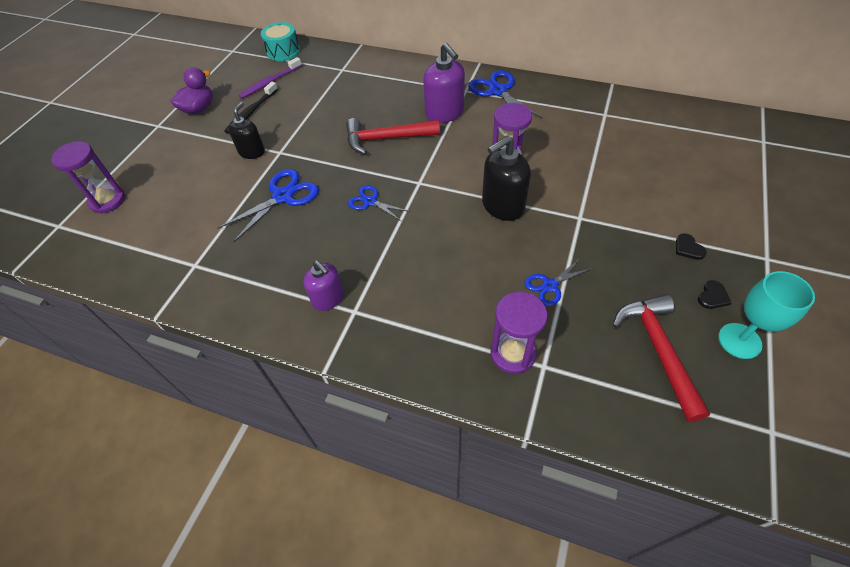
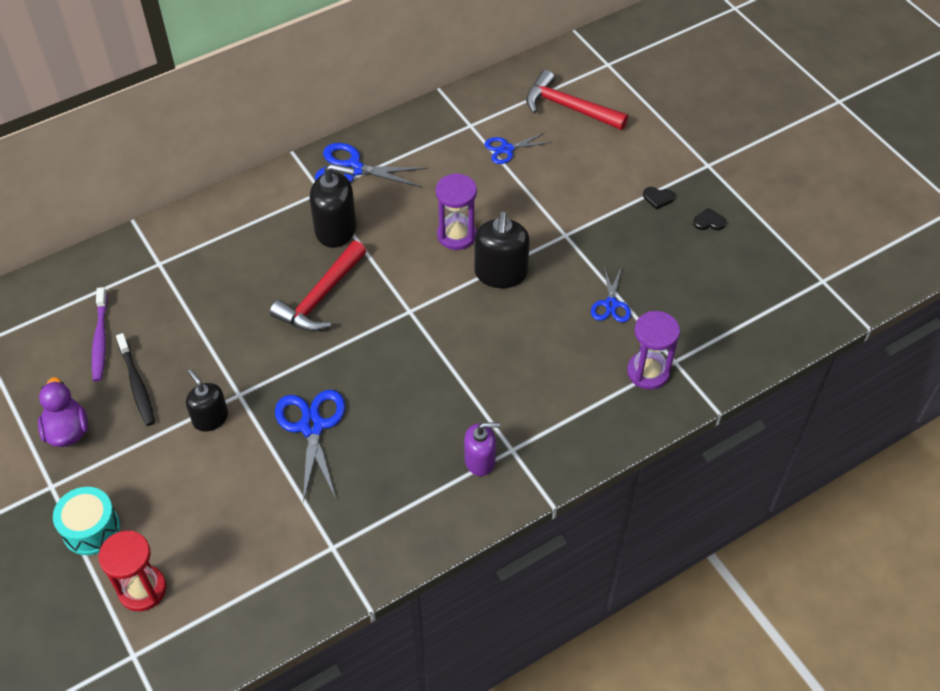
camera: 55 degrees left, 0 degrees up
purple hourglass [51,141,125,214] -> red hourglass [99,531,166,612]
turquoise drum [261,22,300,61] -> turquoise drum moved to [53,487,120,555]
blue scissors [348,185,410,221] -> blue scissors moved to [484,132,552,164]
purple soap dispenser [423,43,465,123] -> black soap dispenser [310,164,356,248]
red hammer [612,294,710,422] -> red hammer moved to [526,70,628,130]
black heart [698,280,732,309] -> black heart turned 75 degrees counterclockwise [693,208,726,230]
turquoise goblet [718,271,815,359] -> none

